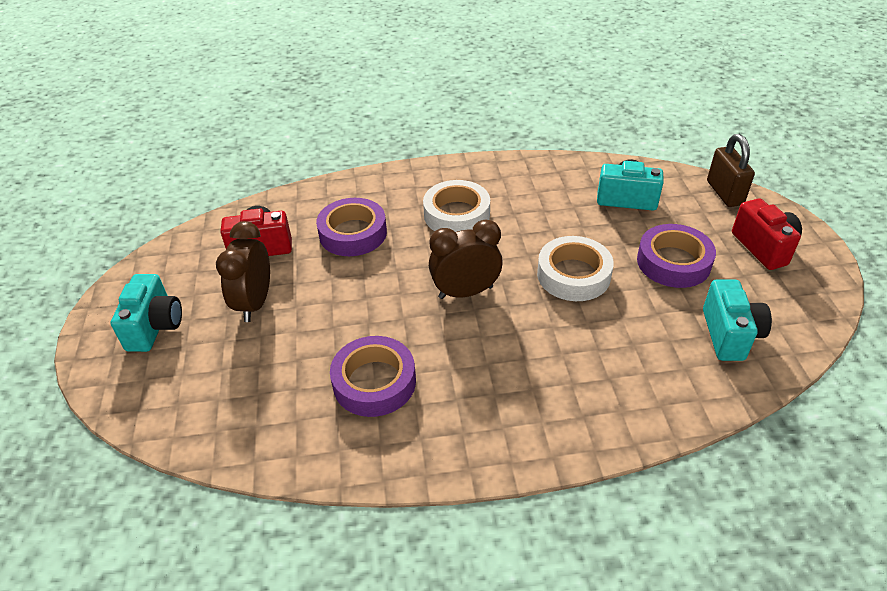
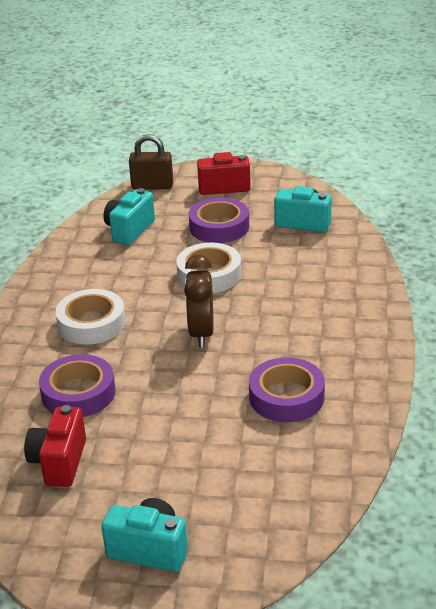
camera: 75 degrees left, 10 degrees down
brown clock [216,221,270,322] -> none

